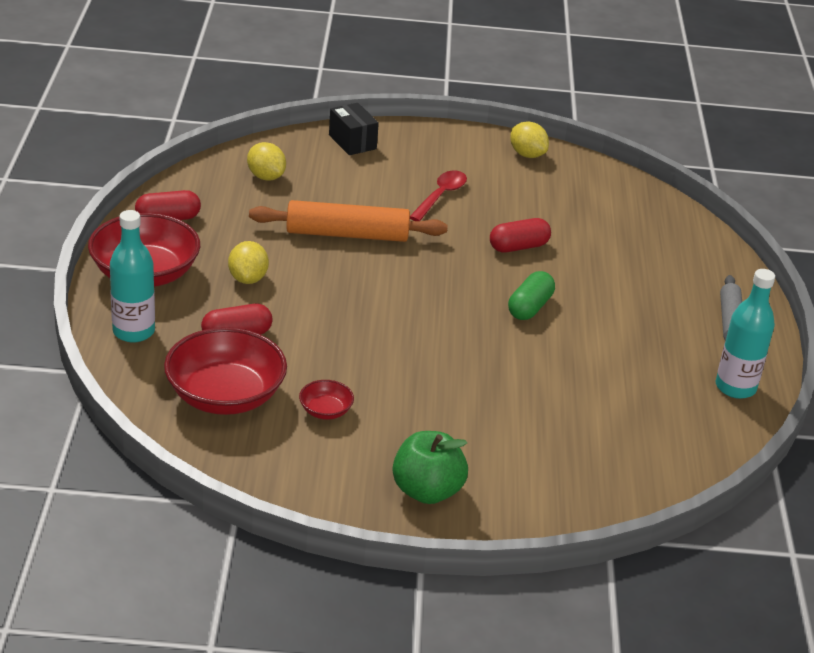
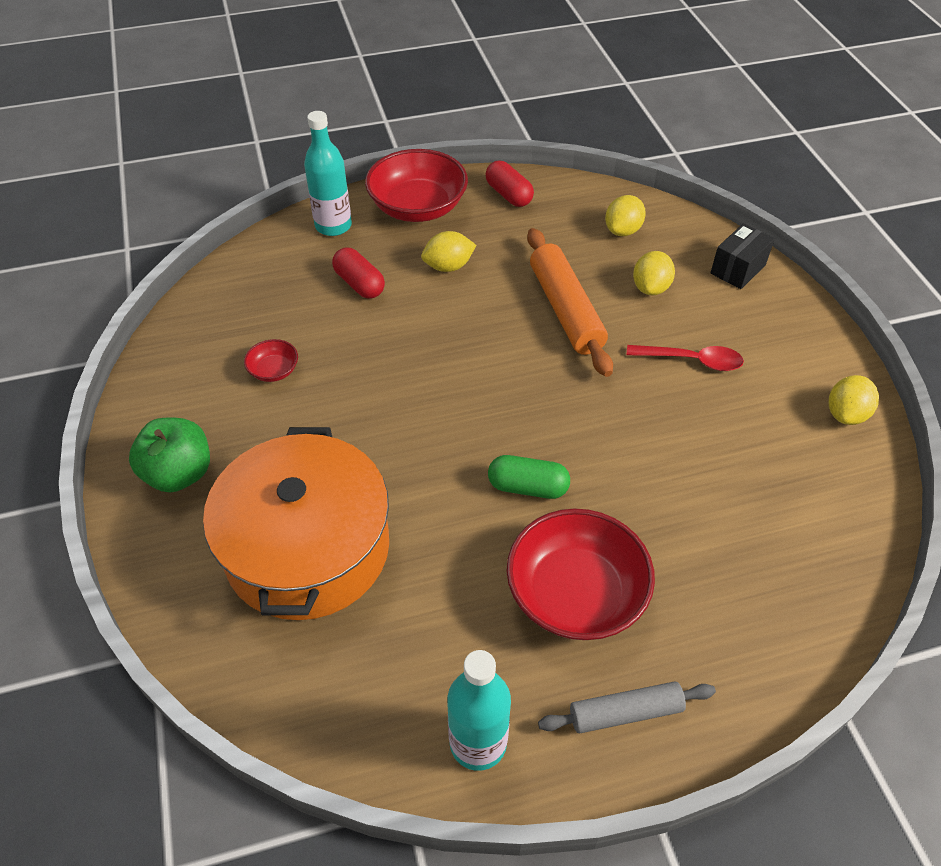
camera: 75 degrees right, 15 degrees up
red bowl [164,327,287,415] -> red bowl moved to [506,508,655,640]
red capsule [490,218,551,253] -> none
none -> orange pot [203,427,389,620]
none -> yellow lemon [633,251,675,295]

